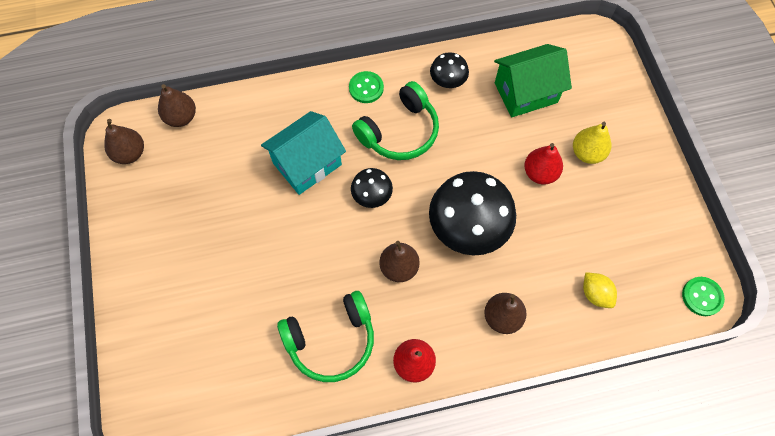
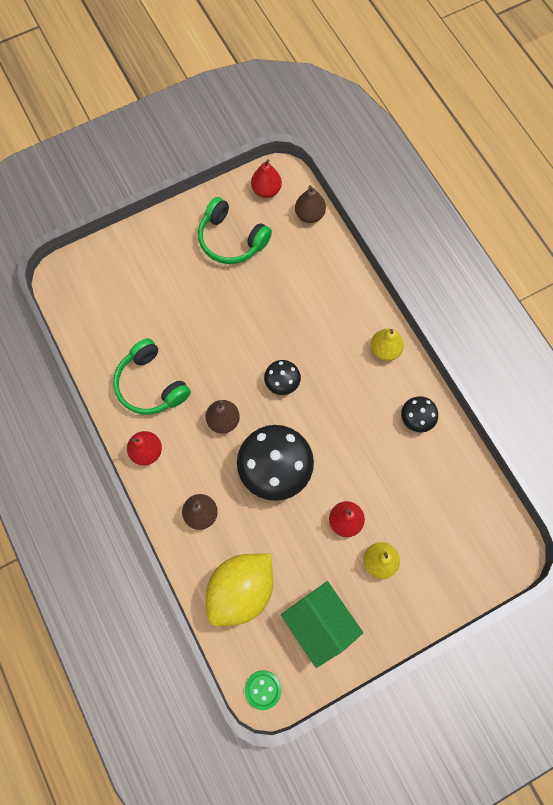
camera: 75 degrees right, 5 degrees up
brown pear [104,119,144,164] -> red pear [251,159,282,198]
turquoise house [261,111,346,195] -> none
green button [349,71,384,103] -> yellow pear [371,329,404,361]
green headphones [352,81,439,160] -> green headphones moved to [198,197,272,264]
green house [494,44,572,117] -> green house moved to [281,581,363,668]
yellow lemon [583,272,617,308] -> yellow lemon [206,554,273,626], size x2.27

